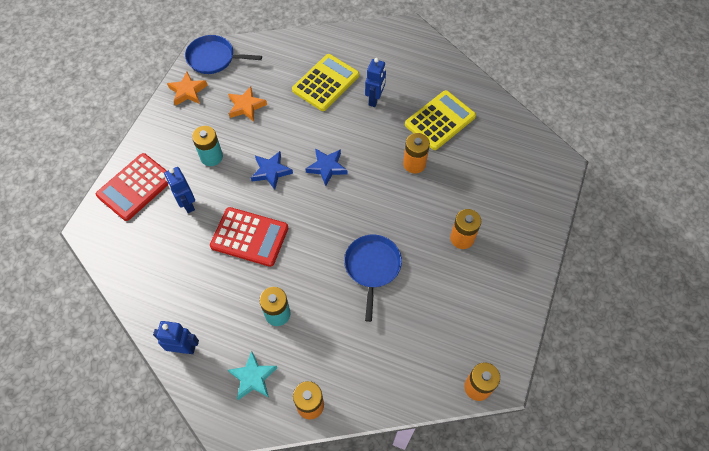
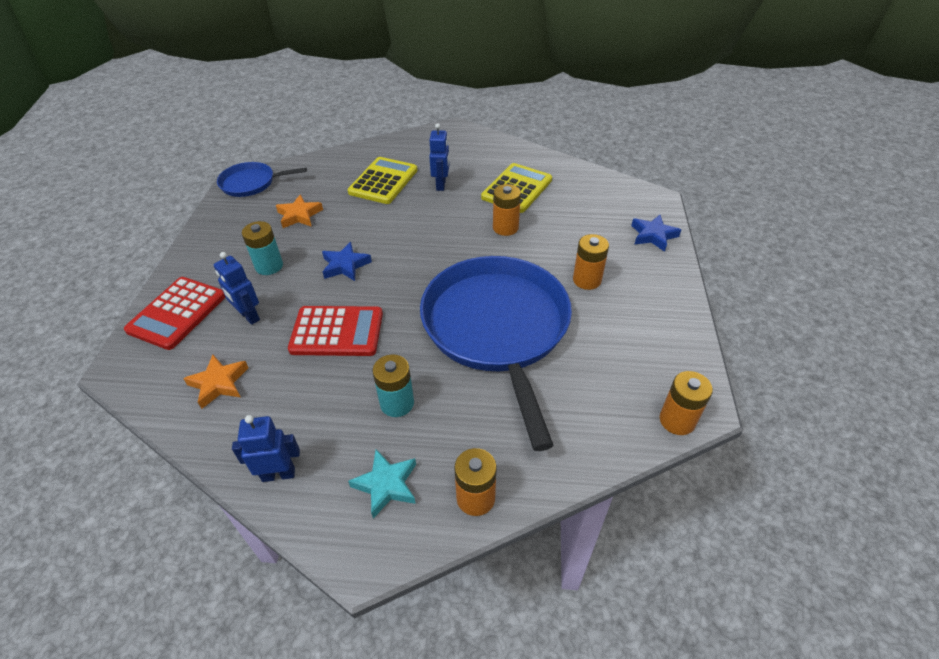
camera: 15 degrees left, 15 degrees down
orange star [167,72,208,106] -> orange star moved to [183,355,248,409]
blue star [305,148,348,186] -> blue star moved to [631,215,681,252]
blue pan [344,235,402,322] -> blue pan [420,256,572,451], size x2.11

